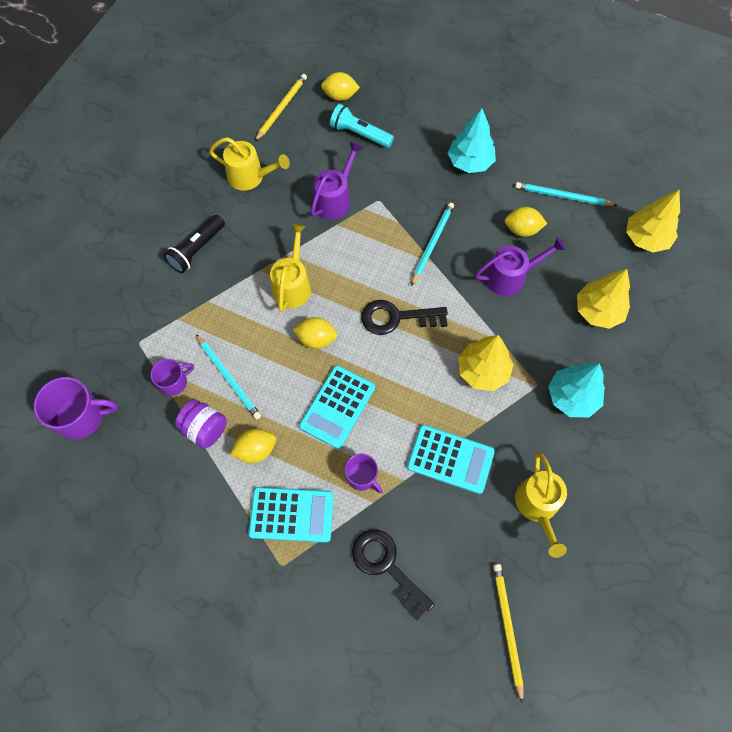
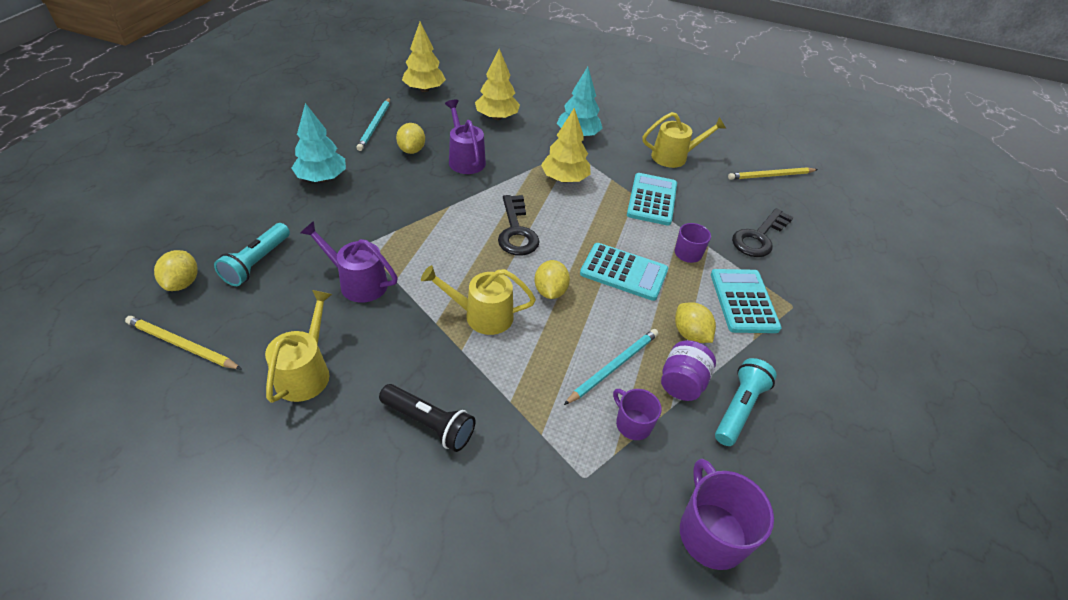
camera: 100 degrees left, 20 degrees down
turquoise pencil [411,203,454,286] -> none
none -> turquoise flashlight [715,358,777,446]

